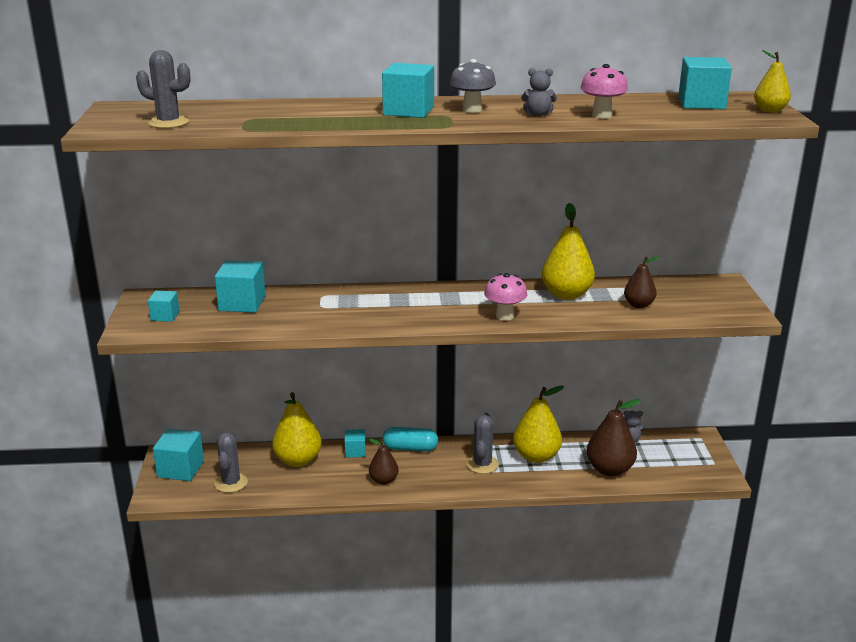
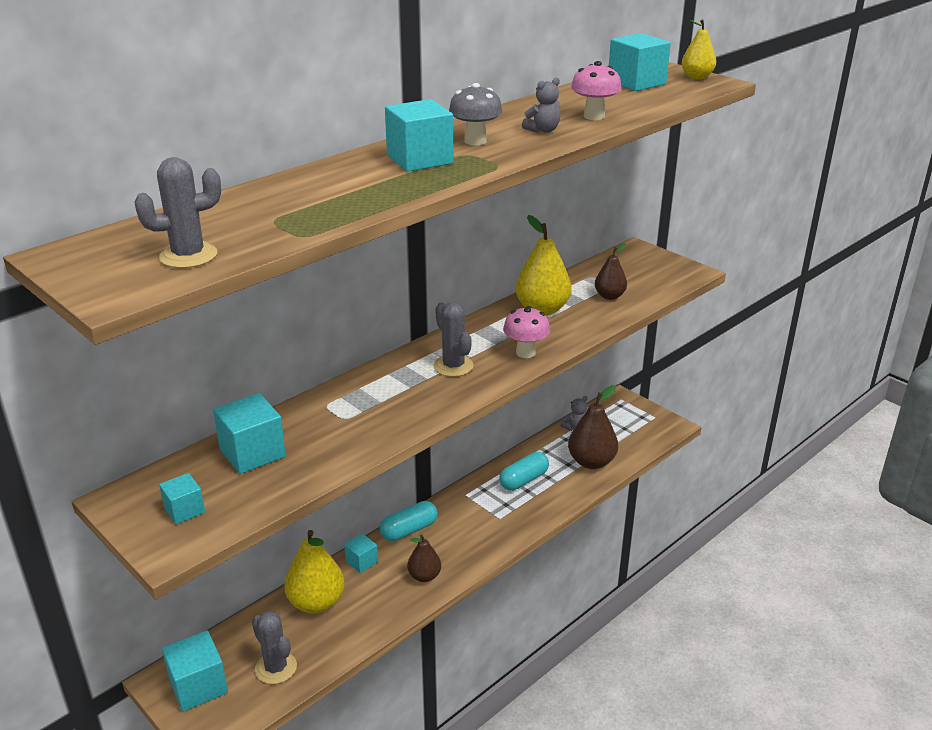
camera: 40 degrees left, 5 degrees up
grey cactus [467,413,499,474] -> grey cactus moved to [434,302,474,377]
yellow pear [513,385,564,463] -> turquoise capsule [499,452,549,491]

